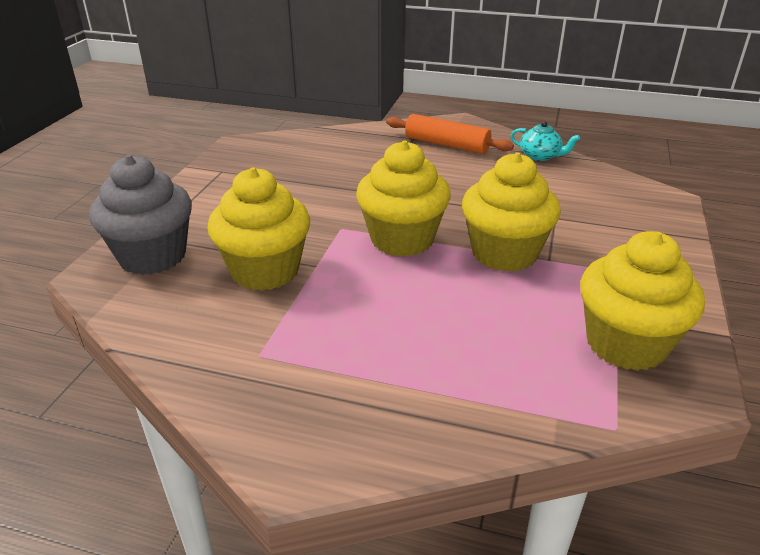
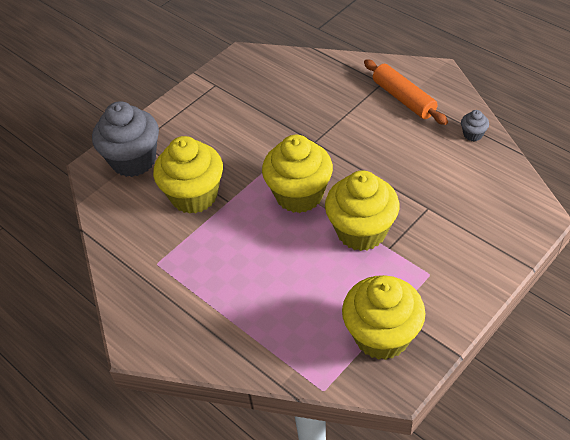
camera: 30 degrees right, 15 degrees up
turquoise teapot [510,121,580,161] -> grey cupcake [461,110,489,141]

